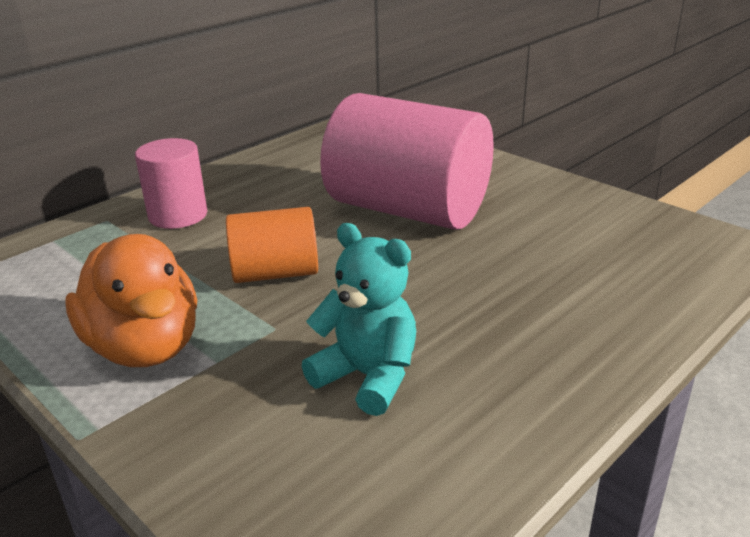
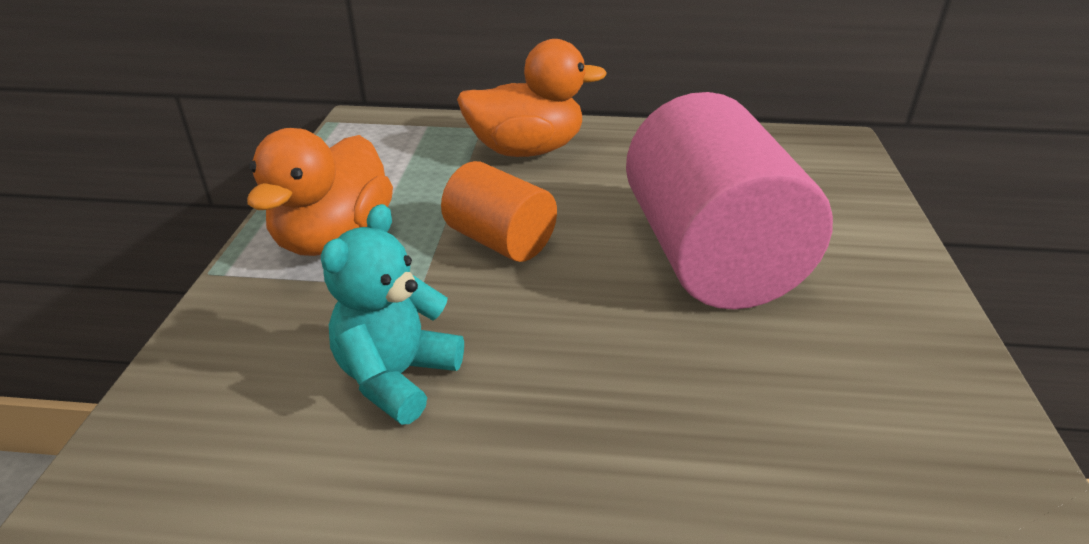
camera: 50 degrees right, 5 degrees up
pink cylinder [135,138,207,229] -> orange duck [457,39,607,157]
turquoise teddy bear [302,223,416,416] -> turquoise teddy bear turned 150 degrees counterclockwise [321,204,464,425]

